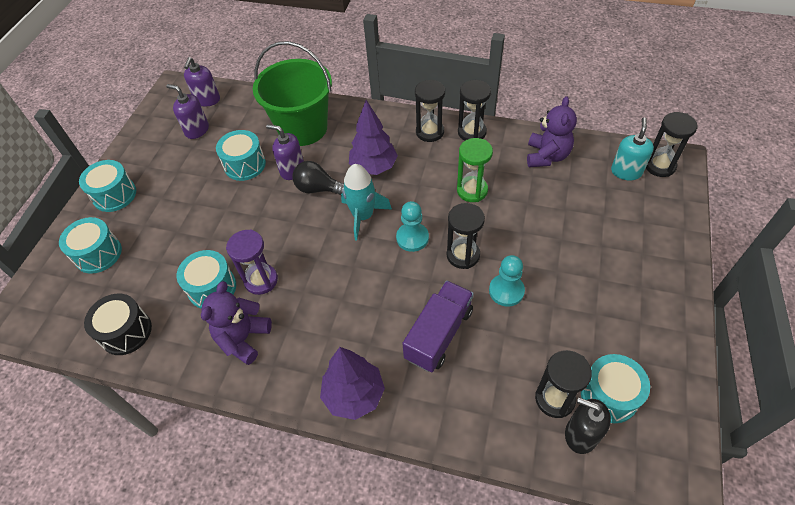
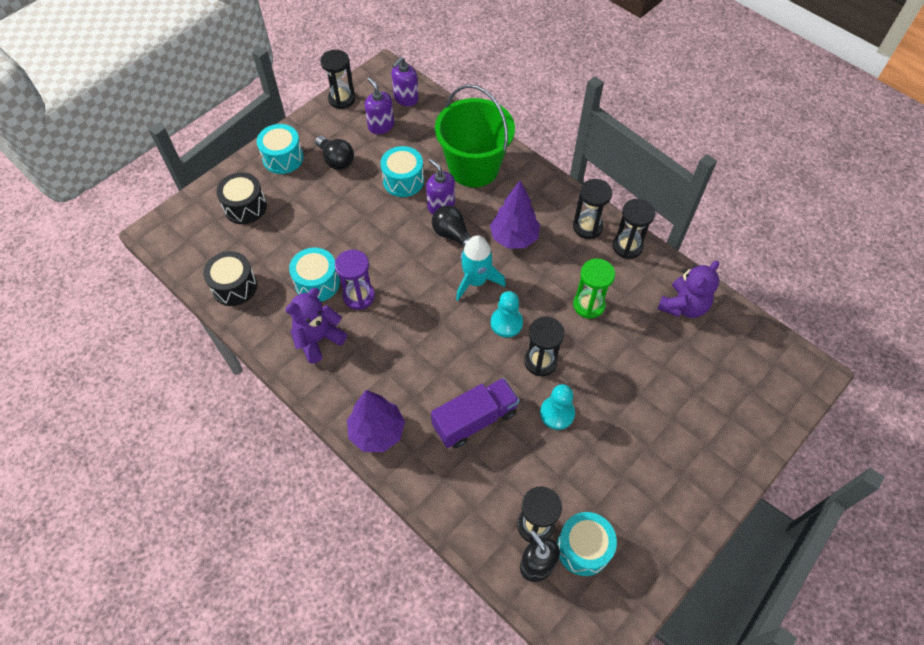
camera: 25 degrees right, 5 degrees up
turquoise drum [59,217,122,274] -> black drum [216,172,267,224]
turquoise soap dispenser [611,117,654,181] -> none
black hourglass [646,112,697,177] -> black hourglass moved to [320,50,355,109]
none -> black light bulb [315,136,354,170]

